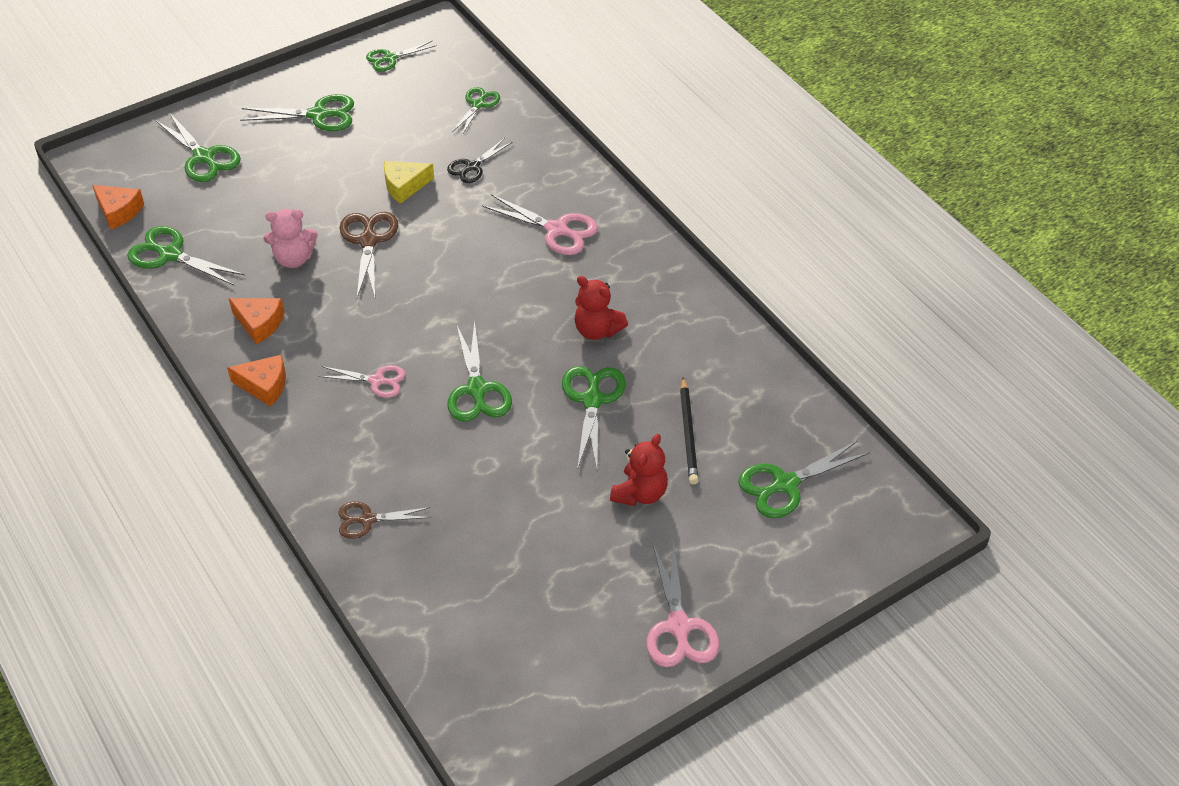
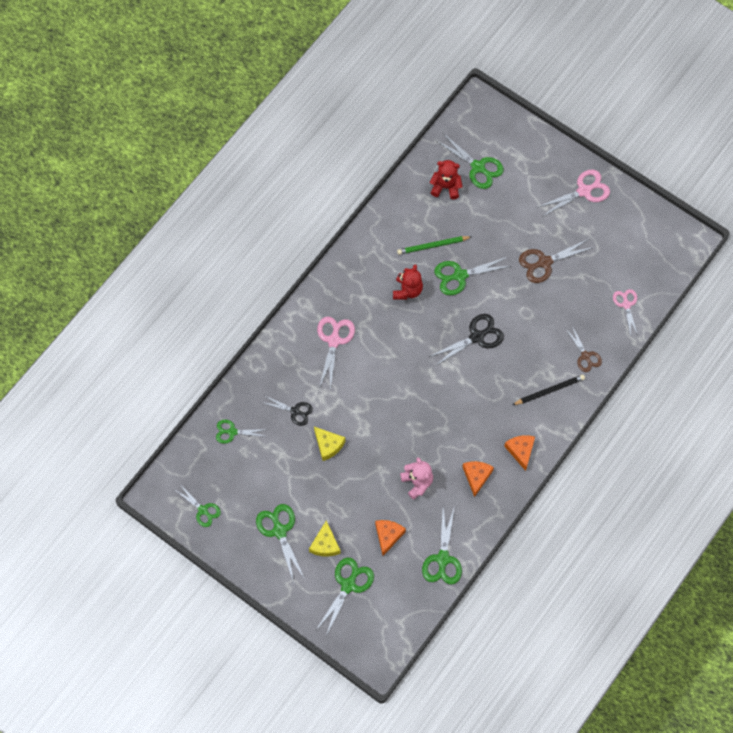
camera: 110 degrees left, 20 degrees up
orange cheese [92,185,144,230] -> orange cheese moved to [375,520,406,556]
pink scissors [318,365,406,398] -> pink scissors moved to [613,289,638,336]
brown scissors [340,212,398,298] -> brown scissors moved to [519,238,595,283]
green scissors [447,321,512,422] -> black scissors [429,314,504,367]
red teddy bear [610,434,668,506] -> red teddy bear moved to [430,160,463,199]
black pencil [680,377,699,485] -> black pencil moved to [512,375,585,405]
none -> yellow cheese [309,521,341,557]
none -> green pencil [397,236,471,255]

